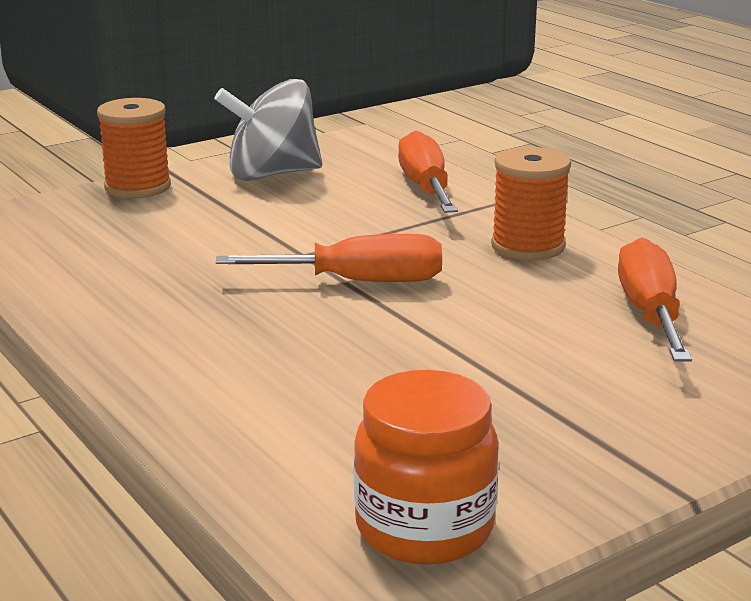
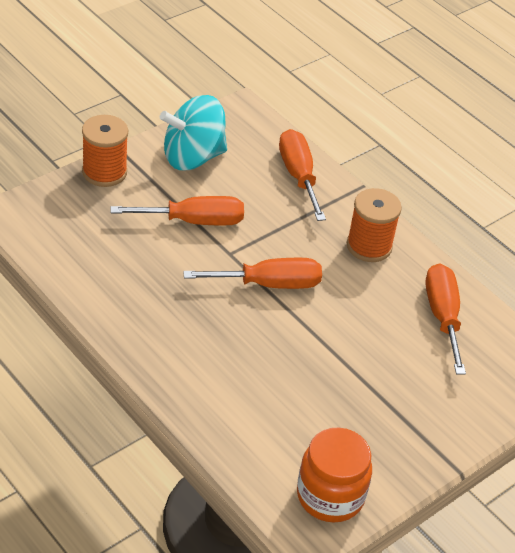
camera: 10 degrees left, 20 degrees up
grey spinning top [214,79,322,181] -> turquoise spinning top [160,95,227,170]
none -> orange screwdriver [111,196,244,225]

